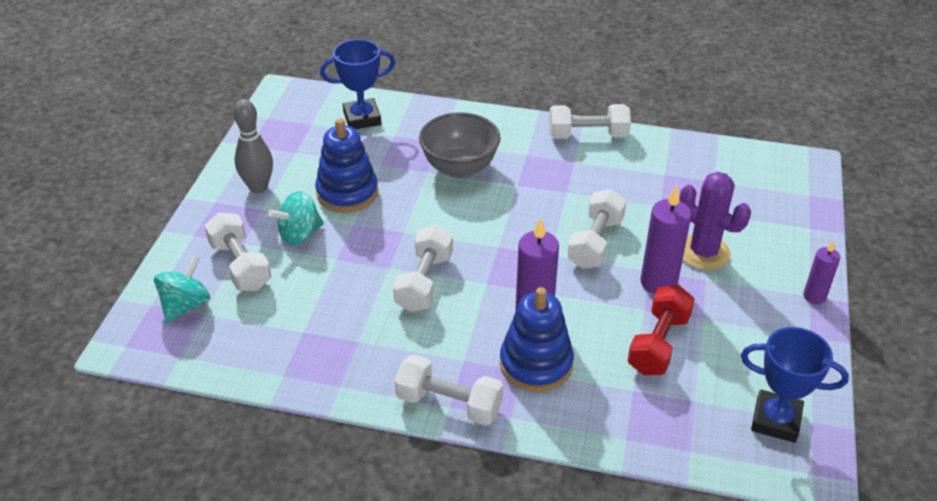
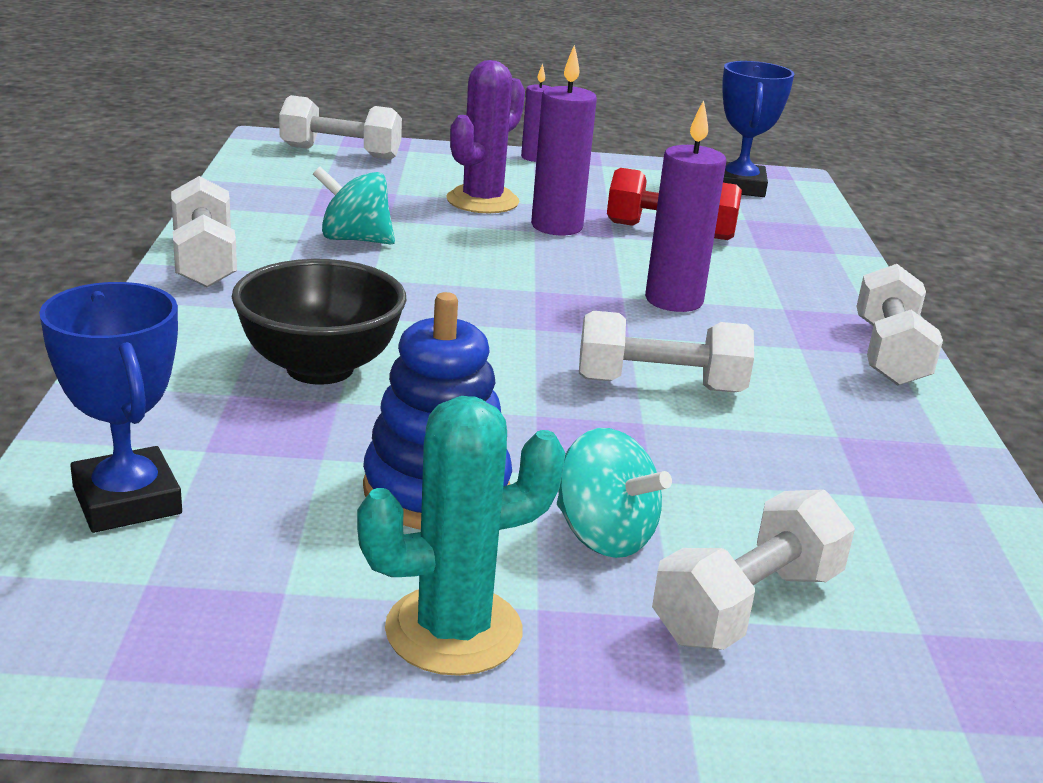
camera: 105 degrees left, 15 degrees down
turquoise spinning top [154,255,210,323] -> turquoise spinning top moved to [313,166,395,244]
grey bowling pin [233,99,273,193] -> turquoise cactus [357,396,565,676]
grey bowl [419,112,501,178] -> black bowl [232,259,407,385]
blue stacking toy [500,287,574,392] -> none
white dumbbell [567,189,626,269] -> white dumbbell moved to [279,95,402,160]

